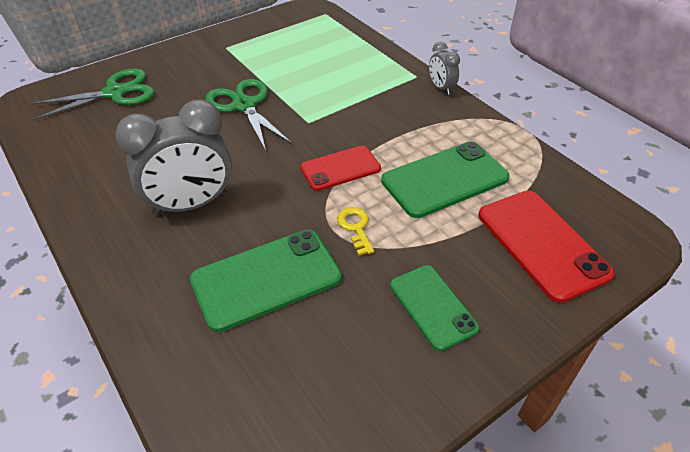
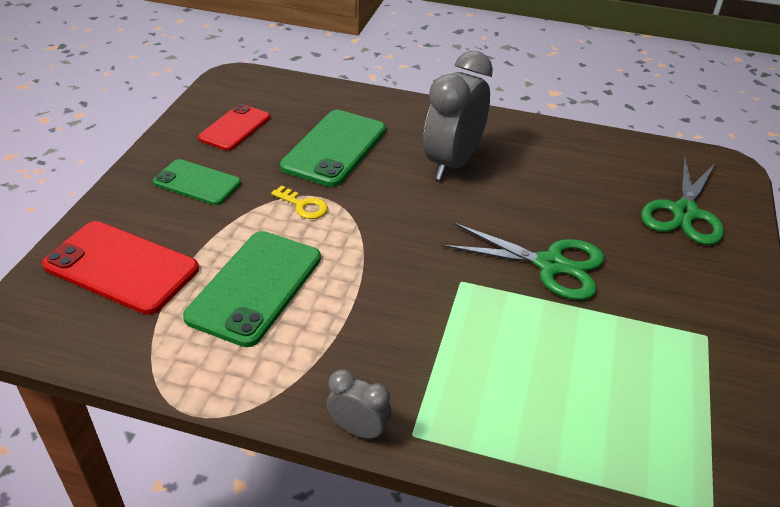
camera: 140 degrees right, 5 degrees down
red phone [300,146,381,191] -> red phone moved to [198,104,270,151]

